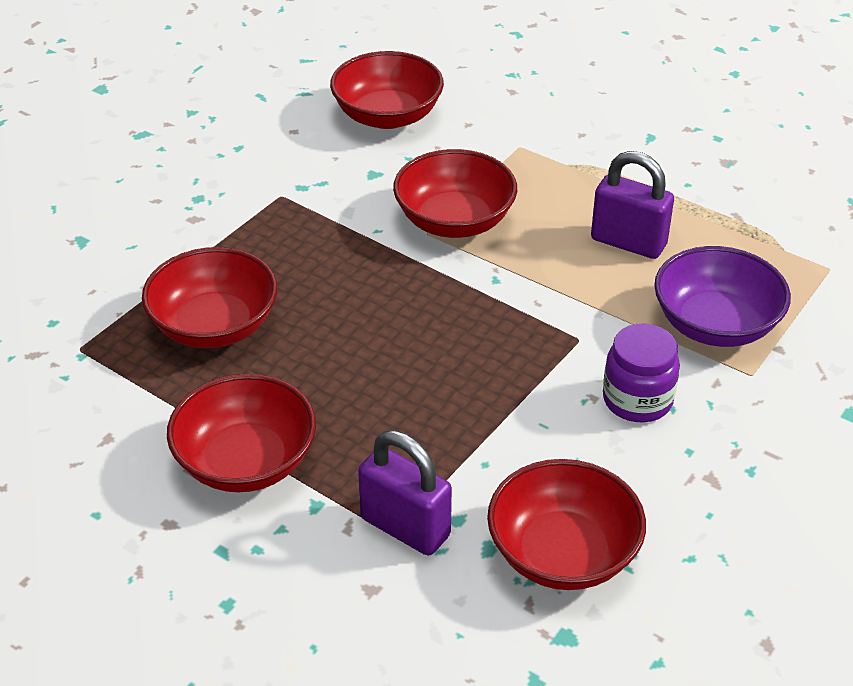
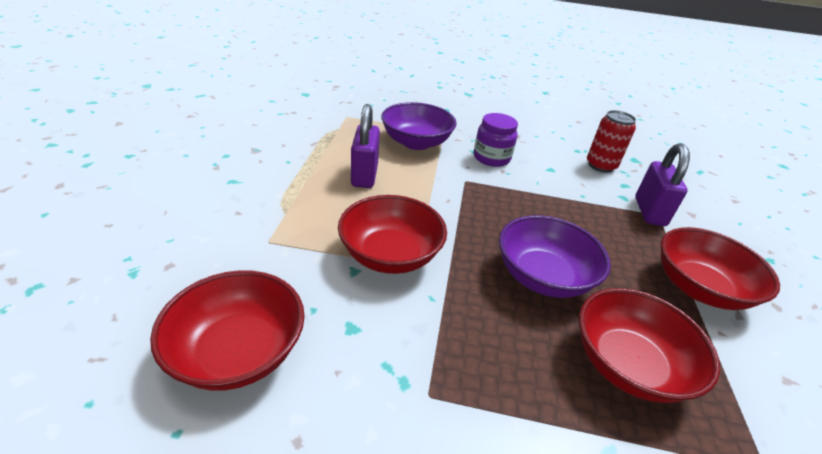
camera: 120 degrees left, 5 degrees down
red bowl [487,459,646,590] -> red can [587,110,636,173]
none -> purple bowl [499,215,611,298]

